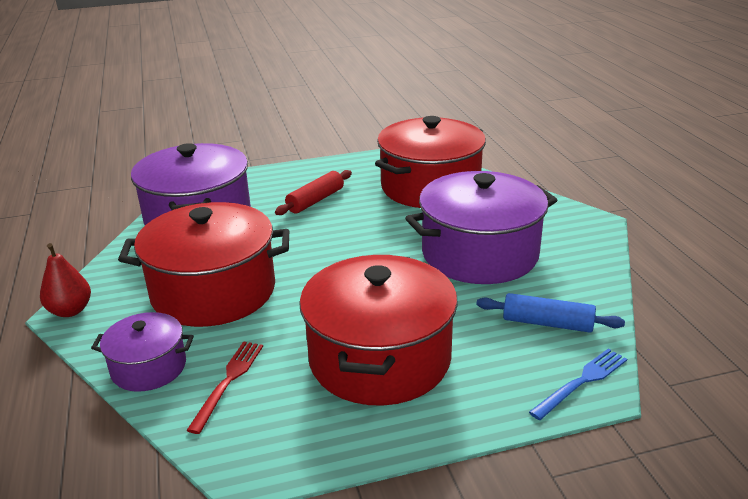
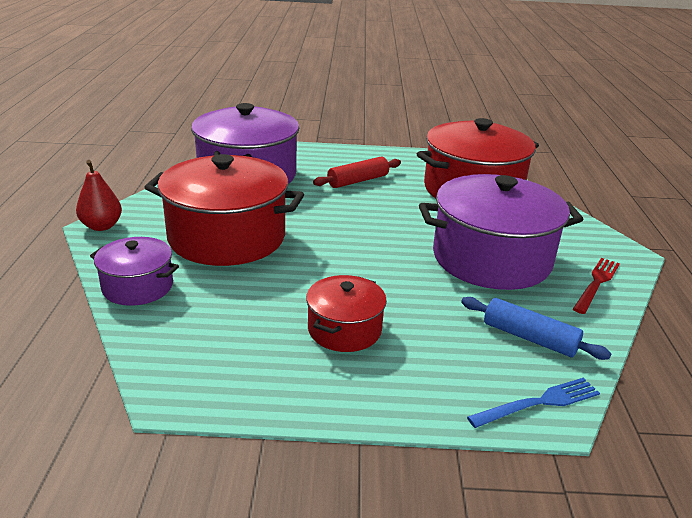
camera: 15 degrees right, 0 degrees up
red fork [187,341,263,434] -> red fork moved to [573,258,620,314]
red pot [299,255,458,406] -> red pot [306,275,387,352], size x0.52

